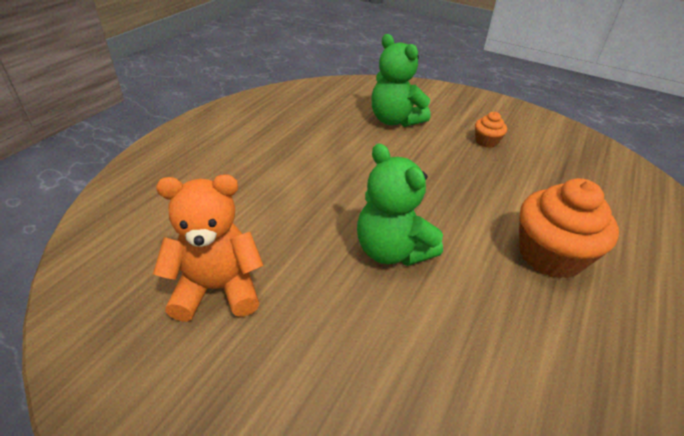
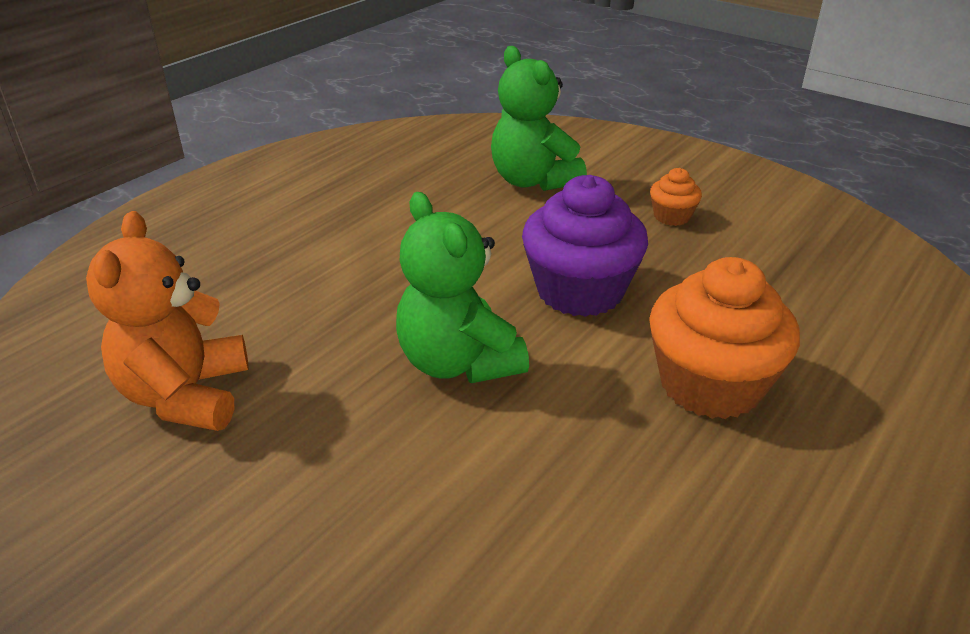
camera: 10 degrees right, 5 degrees down
orange teddy bear [153,174,264,322] -> orange teddy bear turned 90 degrees counterclockwise [86,211,249,431]
none -> purple cupcake [522,175,648,317]

